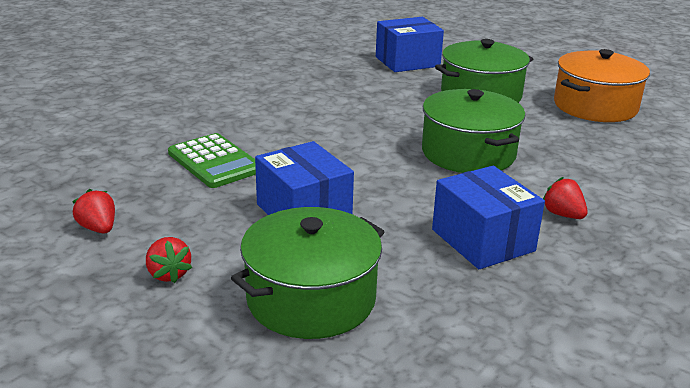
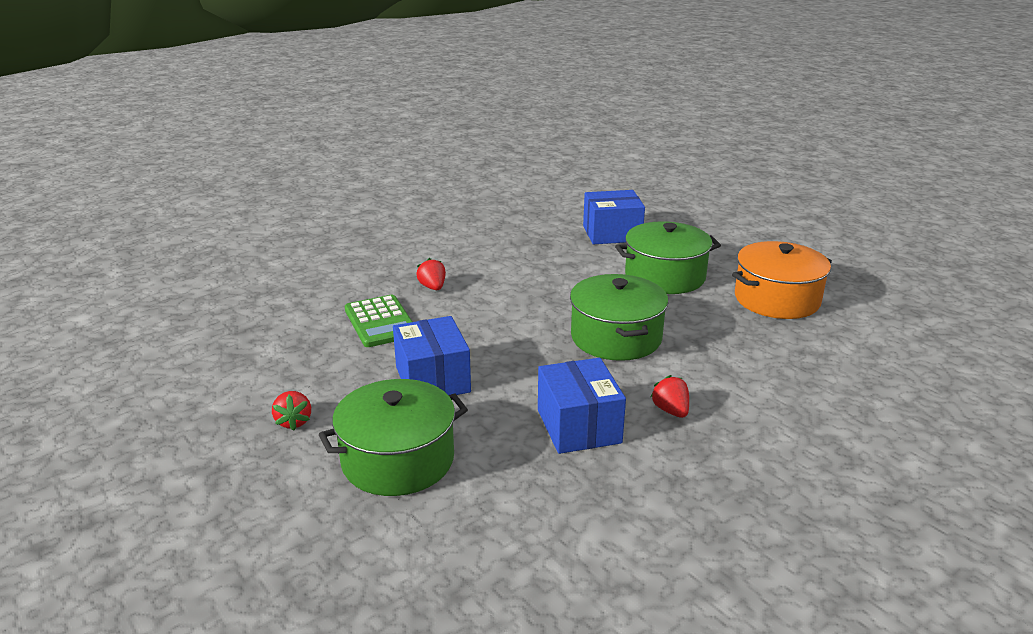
camera: 15 degrees right, 0 degrees up
red strawberry [72,189,115,233] -> red strawberry moved to [416,258,446,290]

